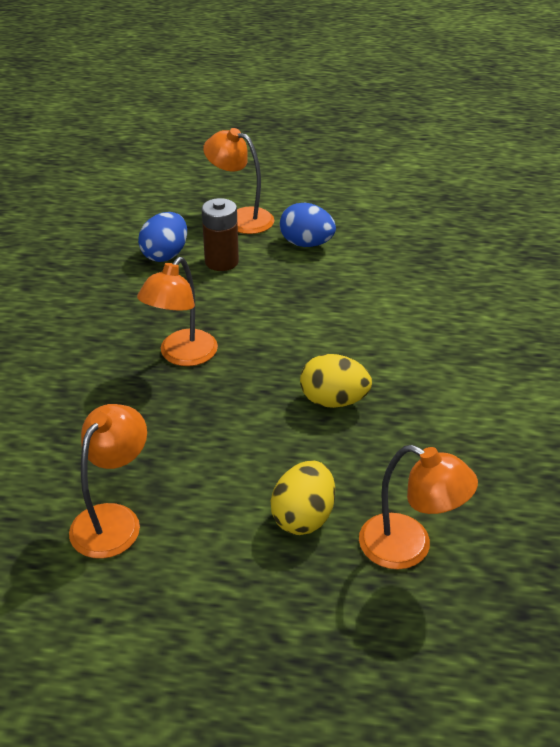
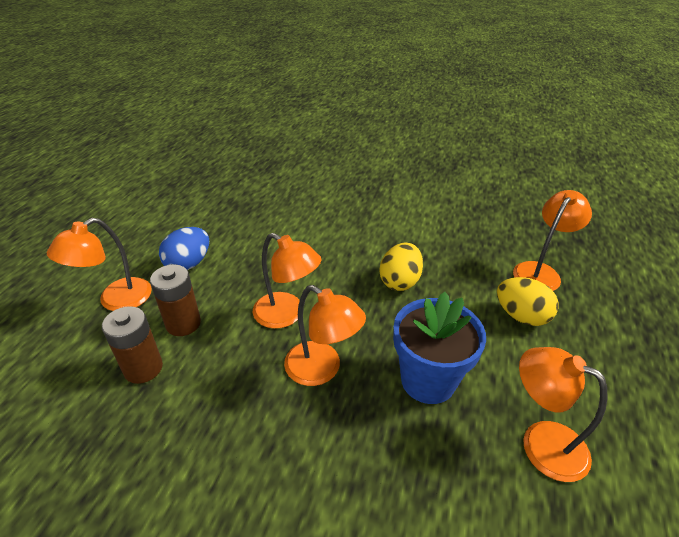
camera: 80 degrees left, 0 degrees up
blue egg [138,212,187,262] -> brown battery [102,306,163,384]
none -> orange lamp [253,233,322,329]
none -> blue flower pot [393,292,486,404]

